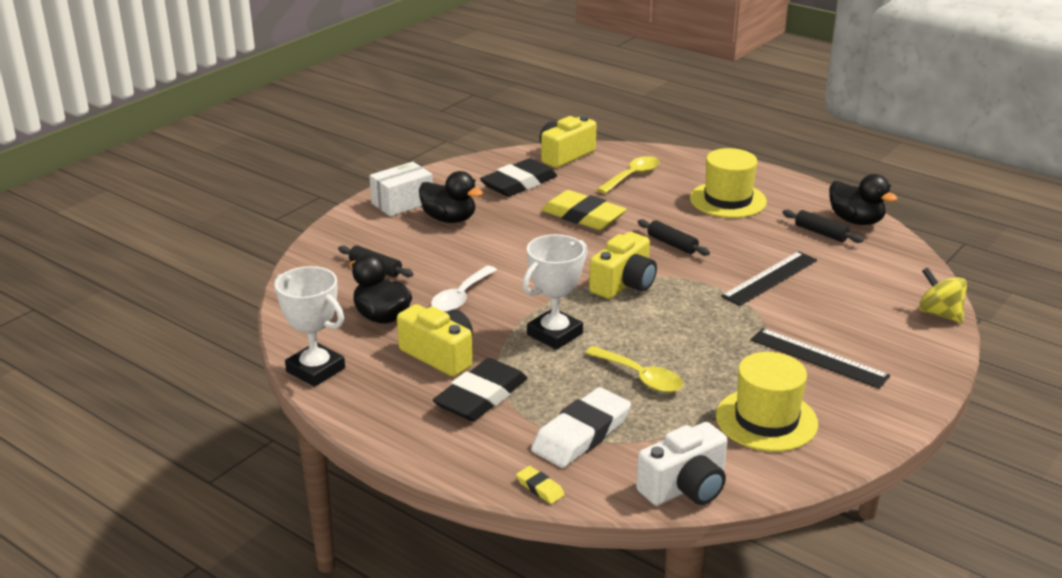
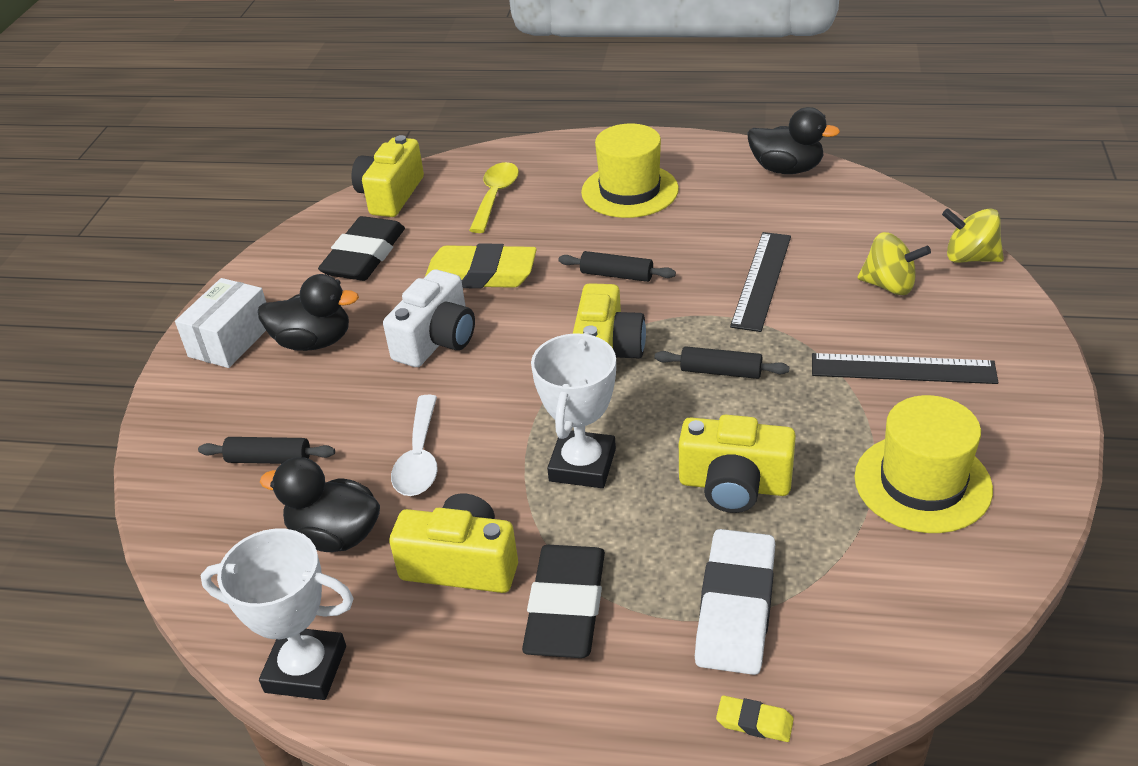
camera: 25 degrees left, 10 degrees up
yellow spoon [585,346,683,393] -> yellow camera [679,414,796,513]
white camera [636,422,727,506] -> white camera moved to [383,269,475,367]
black rolling pin [782,210,863,243] -> black rolling pin moved to [655,346,790,379]
none -> yellow spinning top [858,232,931,295]

